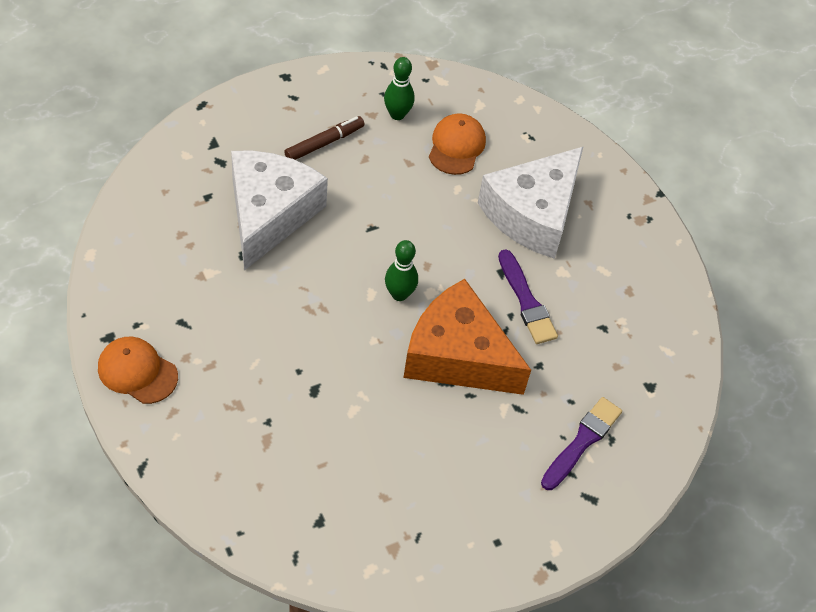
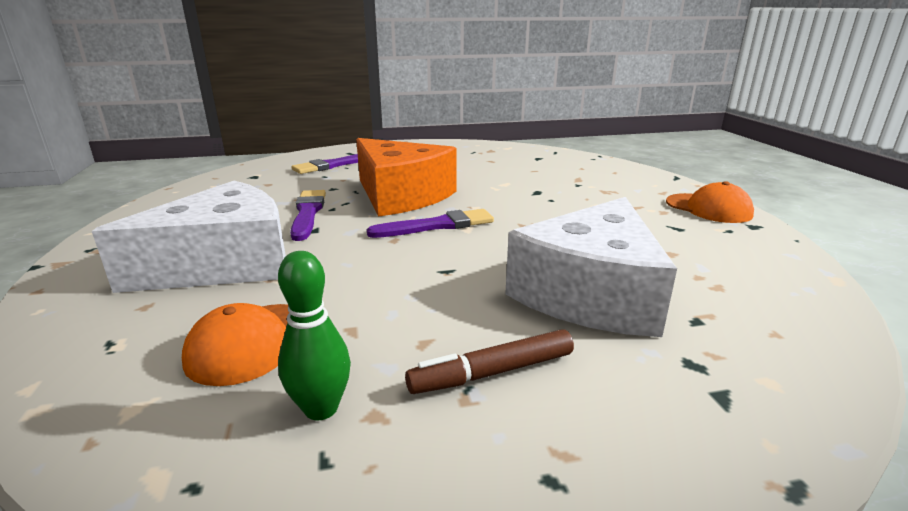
camera: 160 degrees left, 30 degrees down
green bowling pin [385,240,418,301] -> purple brush [367,209,494,238]

